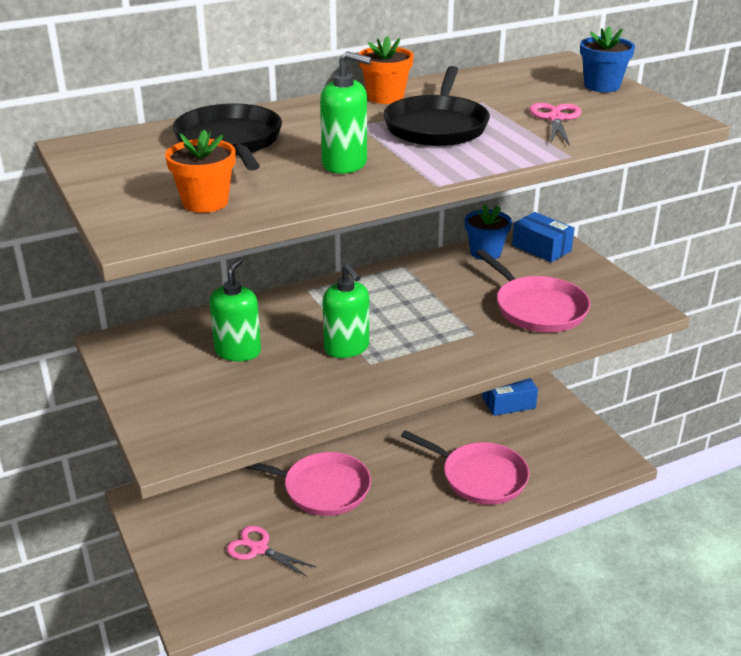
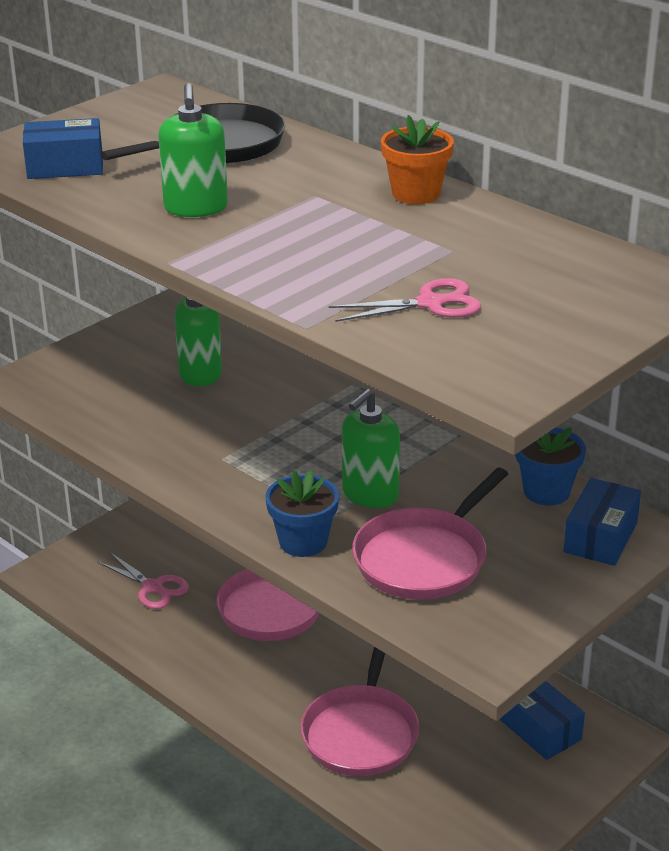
camera: 70 degrees right, 0 degrees up
orange flower pot [165,130,236,213] -> blue box [23,118,103,179]
pink scissors [227,526,316,577] -> pink scissors turned 120 degrees clockwise [97,552,189,609]
green soap dispenser [323,264,369,358] -> green soap dispenser moved to [342,389,400,508]
black pan [383,66,490,146] -> none
blue flower pot [580,26,635,92] -> blue flower pot moved to [266,470,339,557]

